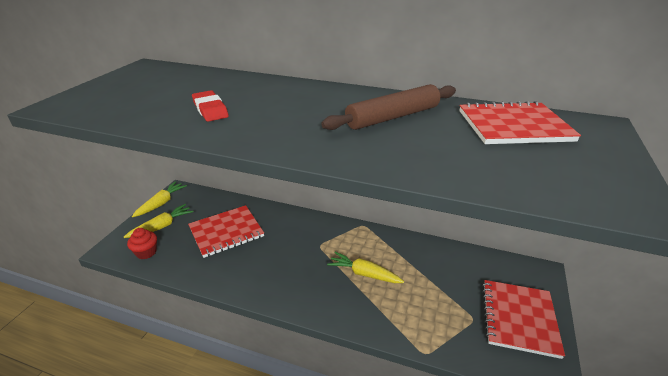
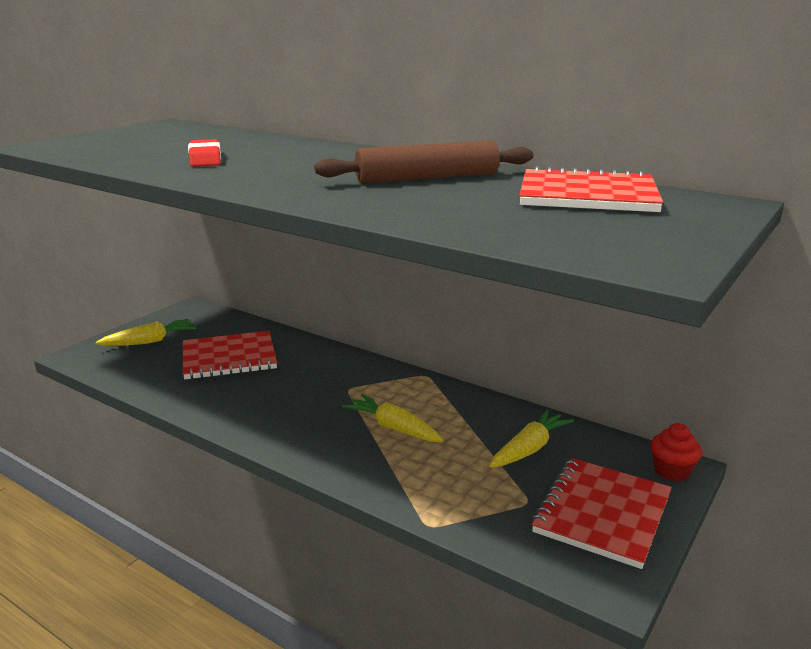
camera: 15 degrees right, 10 degrees down
red cupcake [127,228,157,259] -> red cupcake moved to [651,423,702,482]
yellow carrot [132,181,187,217] -> yellow carrot moved to [489,409,574,468]

